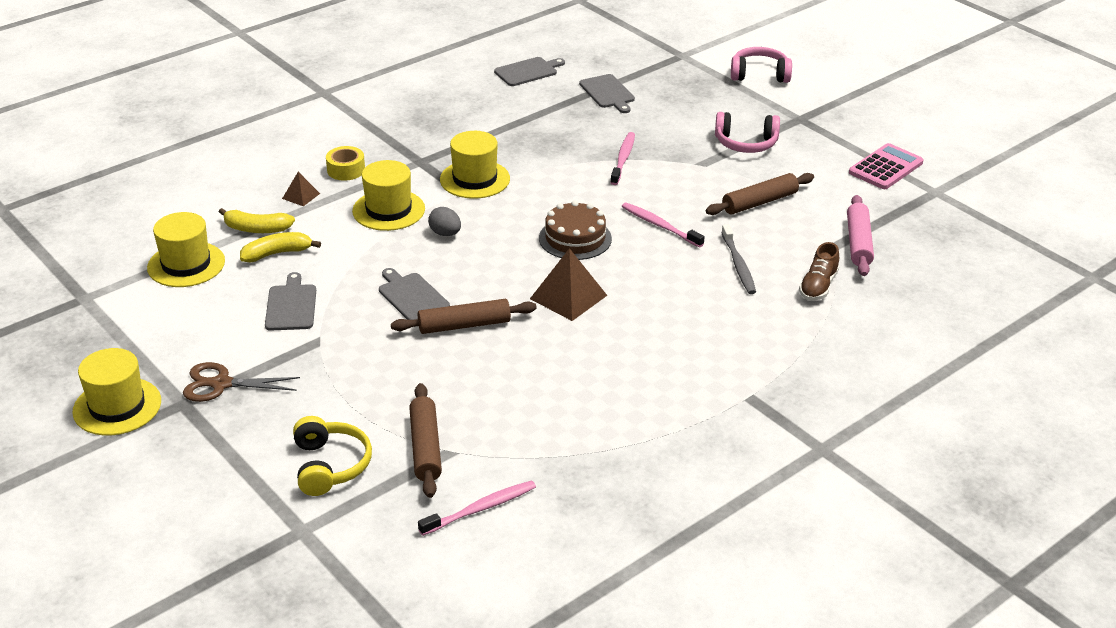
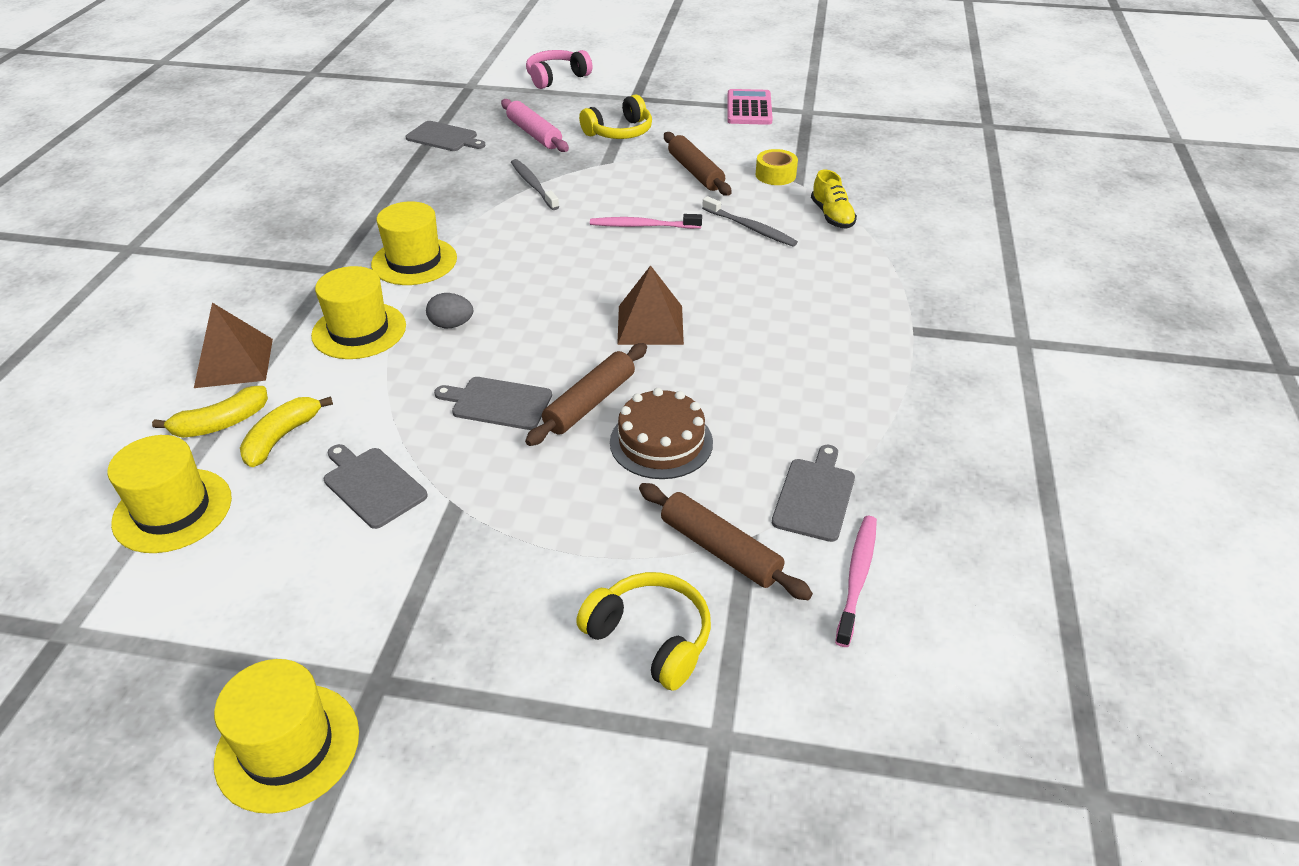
camera: 40 degrees left, 5 degrees up
brown scissors [183,362,300,402] -> none
brown pyramid [282,172,320,206] -> brown pyramid [194,303,273,388], size x1.87
yellow tape [326,146,365,181] -> yellow tape moved to [756,149,798,185]
grey cutting board [494,57,565,86] -> grey cutting board moved to [772,445,855,542]
brown cake [539,201,612,260] -> brown cake moved to [610,388,713,479]
pink toothbrush [610,132,635,185] -> grey toothbrush [511,159,559,210]
brown rolling pin [706,173,814,215] -> brown rolling pin turned 45 degrees counterclockwise [664,132,732,196]
pink headphones [715,112,780,153] -> yellow headphones [579,95,652,139]
brown shoe [799,242,839,301] -> yellow shoe [811,170,857,229]
pink rolling pin [847,195,874,276] -> pink rolling pin moved to [501,99,569,152]

